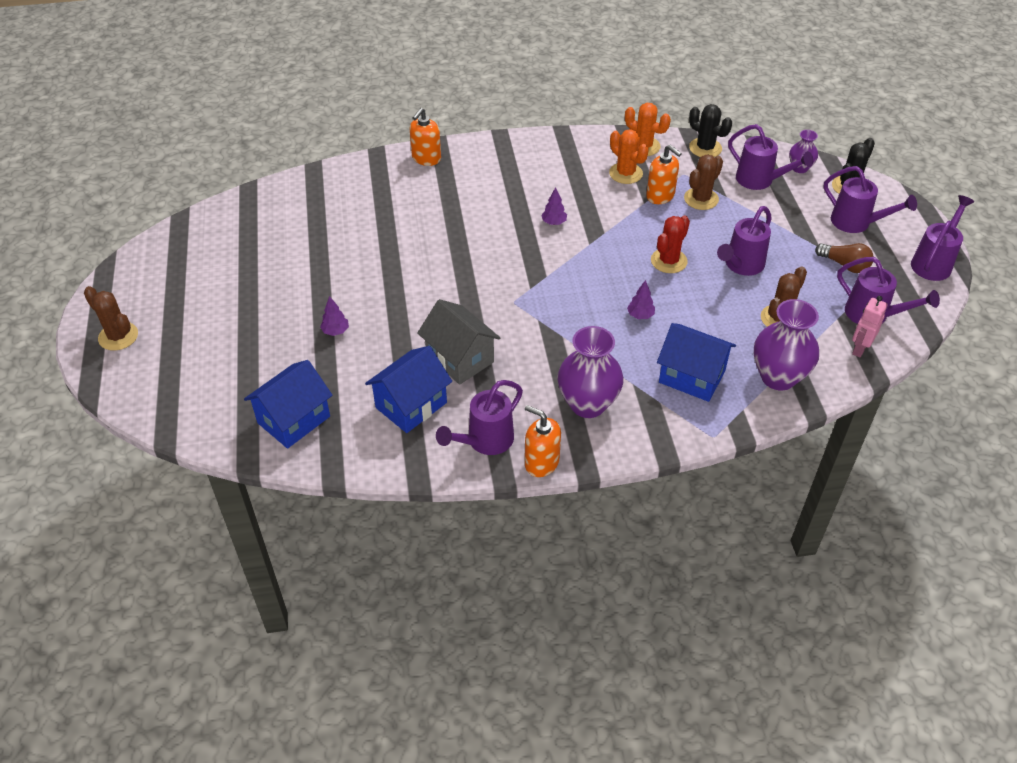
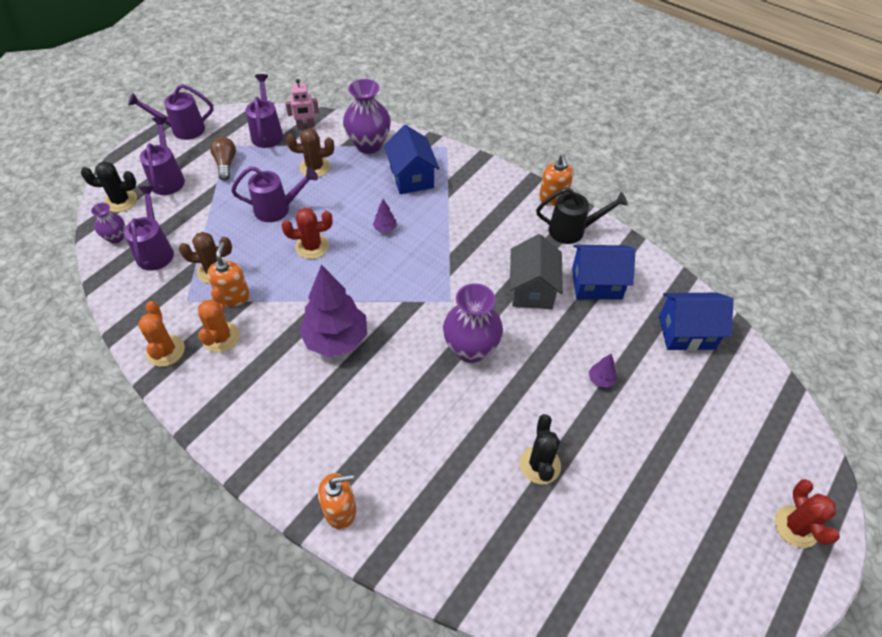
camera: 135 degrees left, 5 degrees up
brown cactus [84,286,138,351] -> red cactus [775,479,840,548]
purple watering can [436,380,523,455] -> black watering can [536,188,628,244]
purple tree [541,187,567,225] -> purple tree [299,265,367,357], size x2.47
purple vase [557,326,623,418] -> purple vase moved to [443,283,503,363]
black cactus [689,104,732,157] -> black cactus moved to [520,414,561,484]

